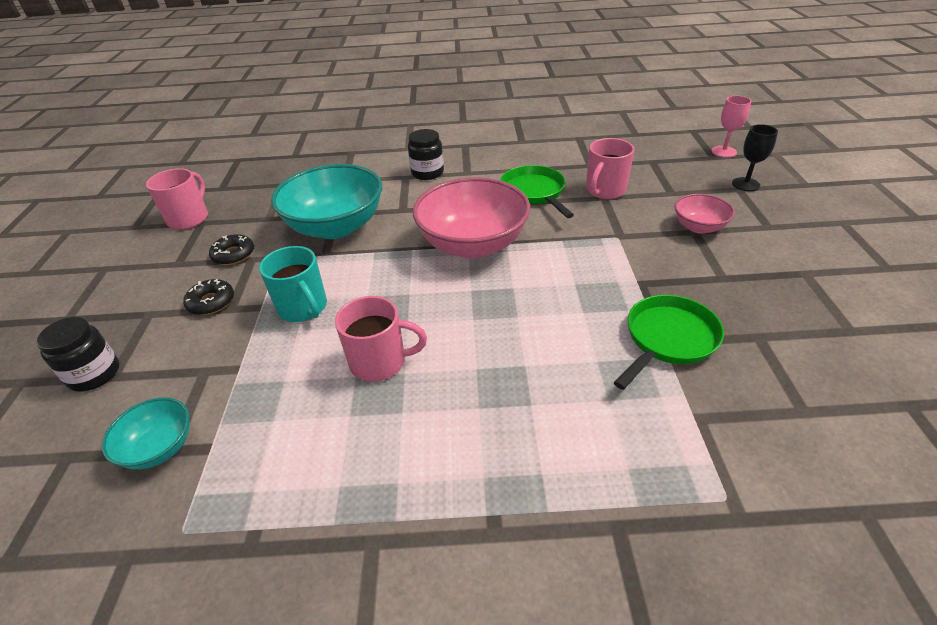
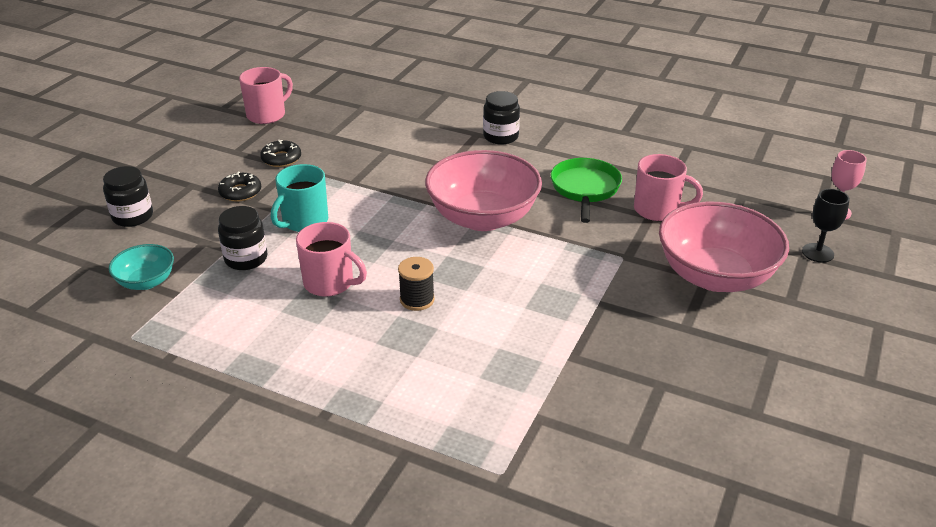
camera: 25 degrees right, 5 degrees down
turquoise mug [259,246,327,322] -> turquoise mug turned 45 degrees clockwise [271,164,328,232]
turquoise bowl [271,164,382,239] -> none
pink mug [586,138,634,199] -> pink mug turned 135 degrees counterclockwise [634,154,703,221]
green pan [614,295,724,390] -> none
pink bowl [675,194,735,234] -> pink bowl [659,202,789,292], size x2.00
none -> black jar [218,206,267,270]
none -> black spool [398,257,435,311]

